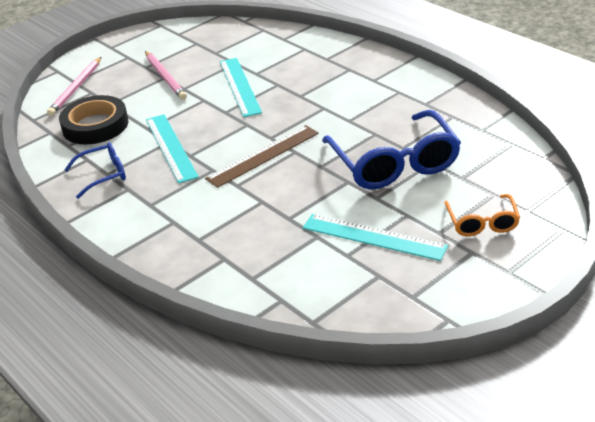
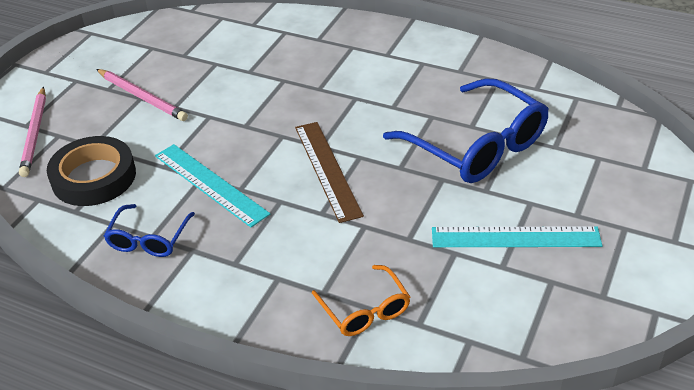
camera: 25 degrees left, 5 degrees up
blue glasses [64,142,126,199] -> blue glasses turned 150 degrees clockwise [104,204,195,257]
brown ruler [205,125,319,188] -> brown ruler turned 45 degrees counterclockwise [295,122,364,223]
turquoise ruler [220,58,262,117] -> none
orange glasses [444,194,520,236] -> orange glasses moved to [312,265,410,336]

